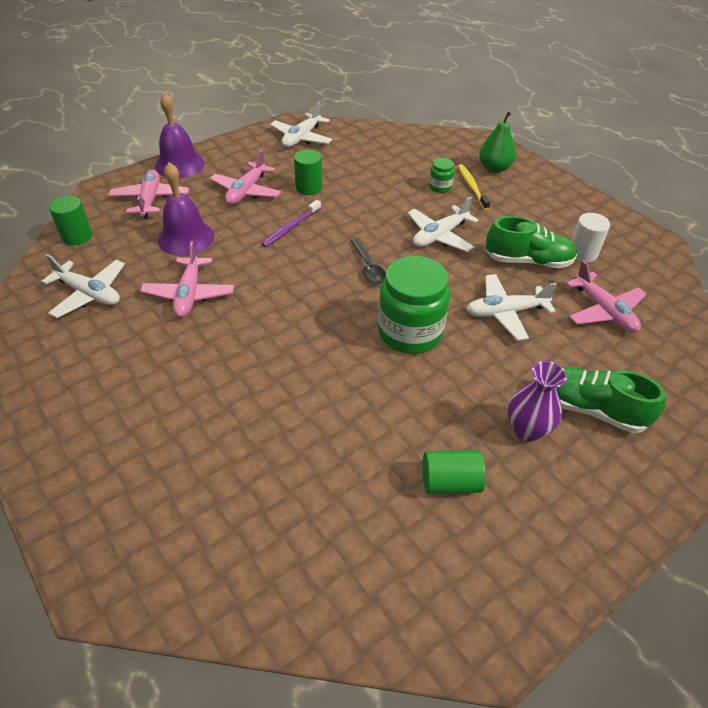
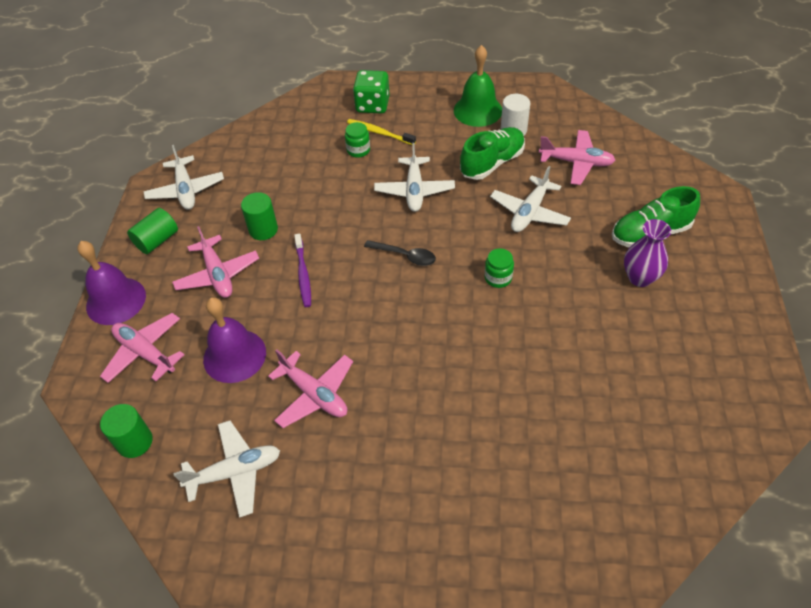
camera: 45 degrees left, 5 degrees up
green jar [378,256,450,354] -> green jar [485,248,514,288], size x0.46
green cylinder [422,450,486,494] -> green cylinder moved to [127,208,178,254]
green pear [479,111,516,173] -> green dice [353,70,390,114]
none -> green bell [454,45,502,127]

